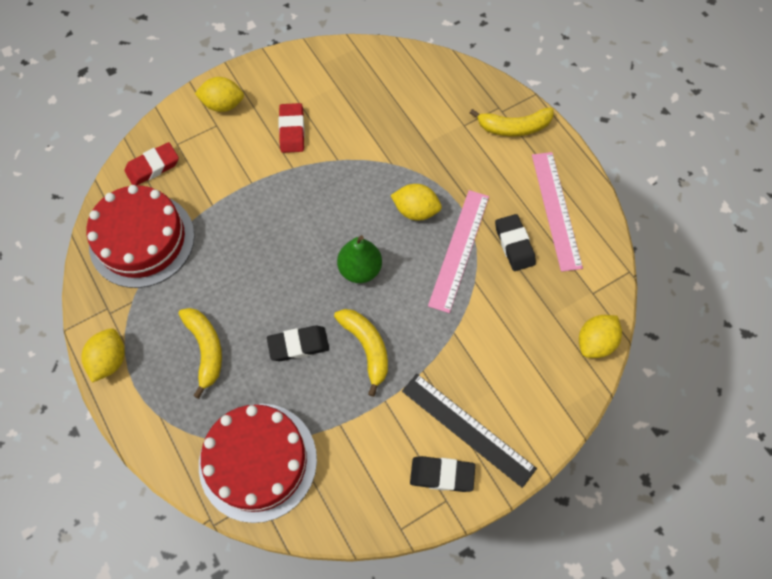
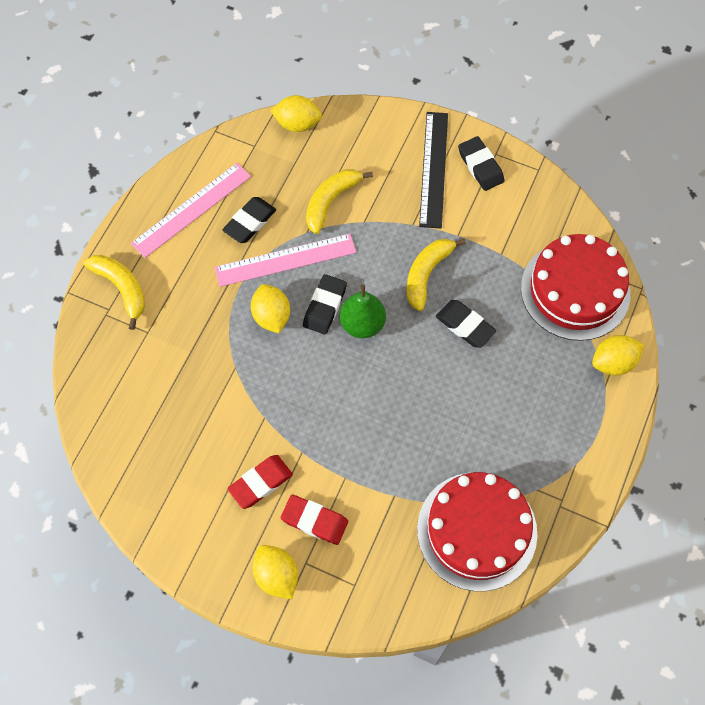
camera: 125 degrees left, 0 degrees up
yellow lemon [82,328,125,383] -> yellow lemon moved to [592,335,644,376]
red eraser [124,142,179,186] -> red eraser moved to [281,494,348,545]
yellow banana [179,308,222,399] -> yellow banana moved to [306,169,373,234]
none -> black eraser [303,274,347,334]

